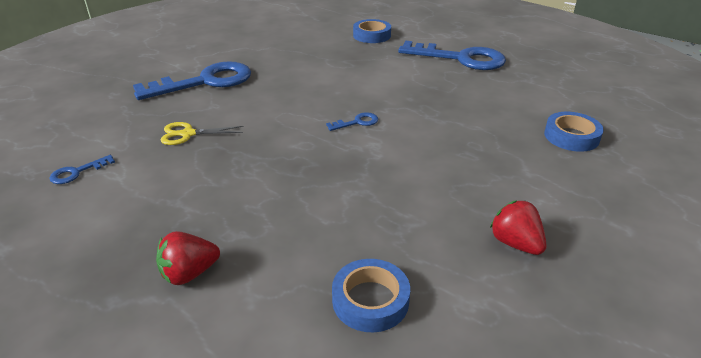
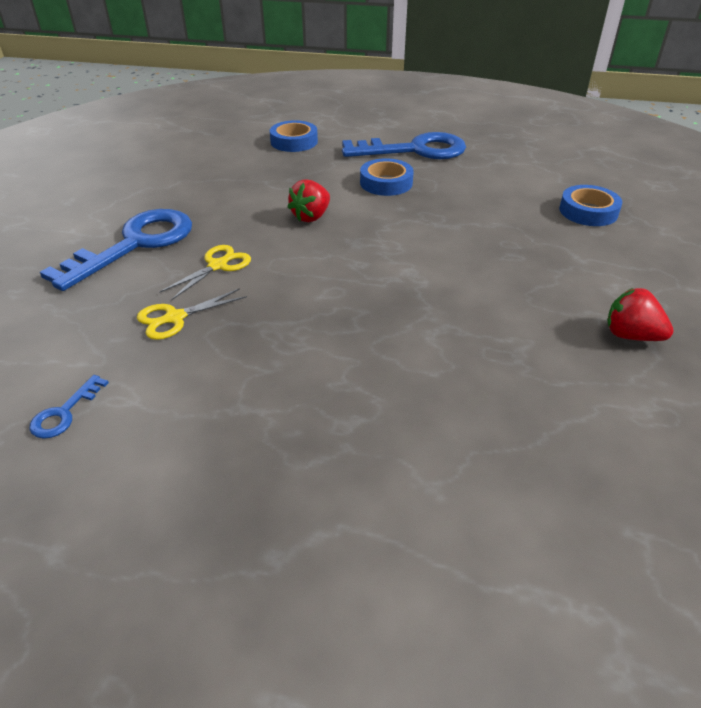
camera: 25 degrees left, 5 degrees up
red strawberry [156,231,220,285] -> red strawberry moved to [287,179,330,222]
blue key [326,112,378,131] -> none
blue tape [332,259,410,332] -> blue tape moved to [360,158,414,196]
none -> yellow scissors [159,245,251,300]

